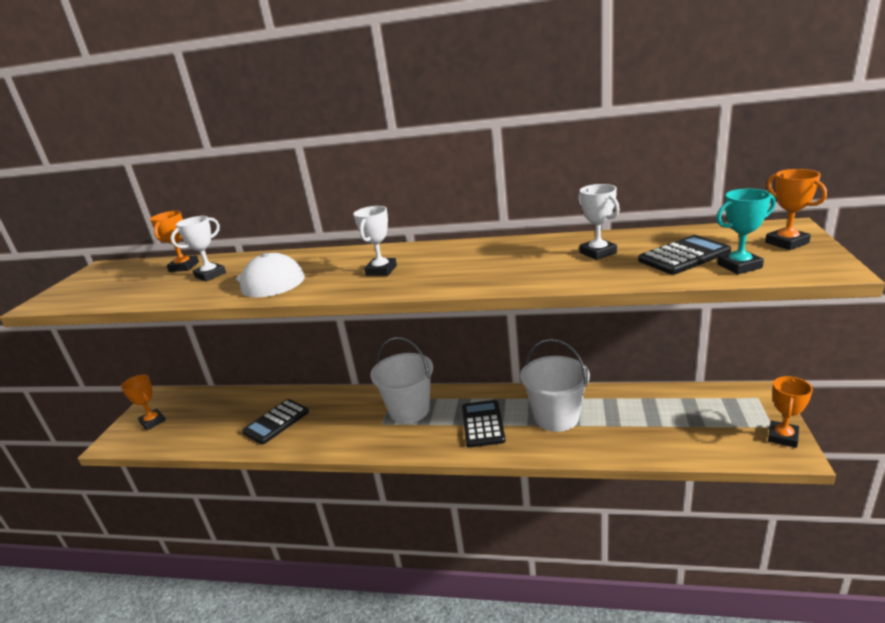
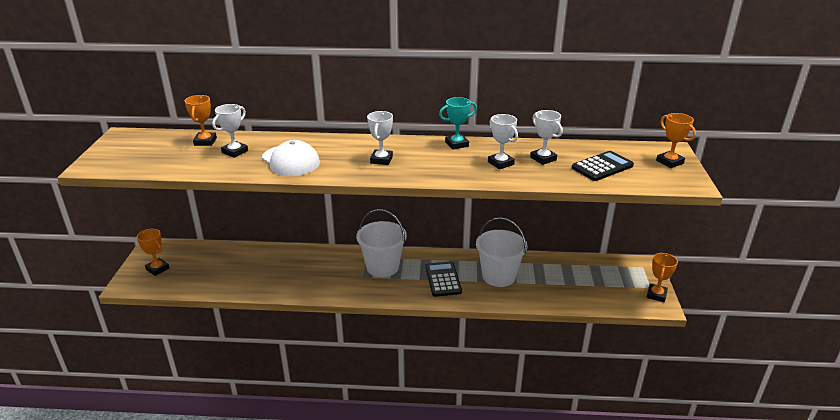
camera: 10 degrees left, 5 degrees up
black calculator [242,399,309,445] -> none
turquoise trophy [716,189,776,274] -> turquoise trophy moved to [439,97,477,150]
none -> white trophy [488,114,518,170]

